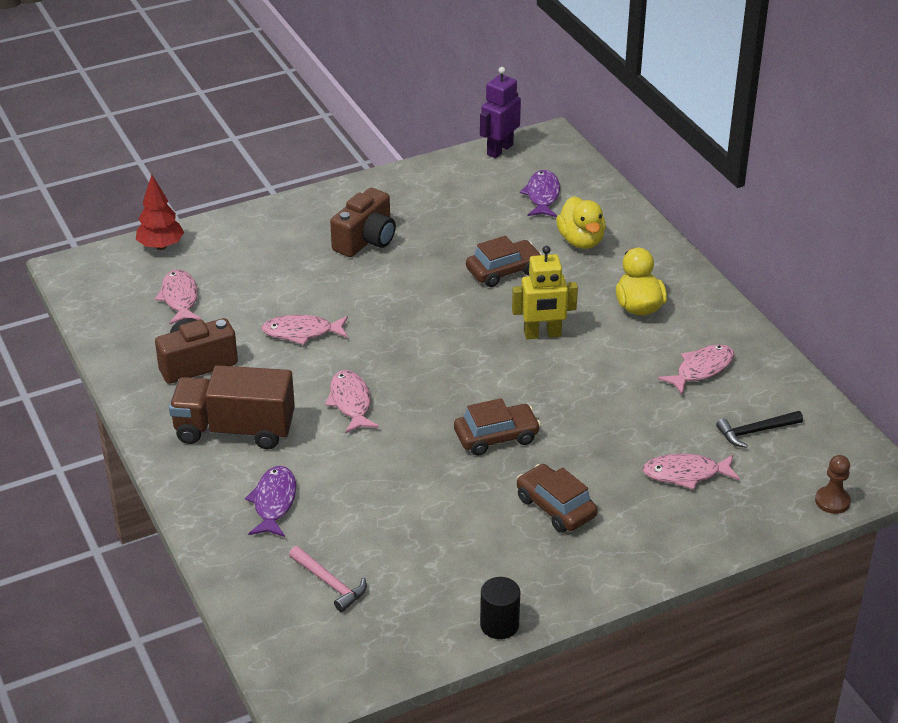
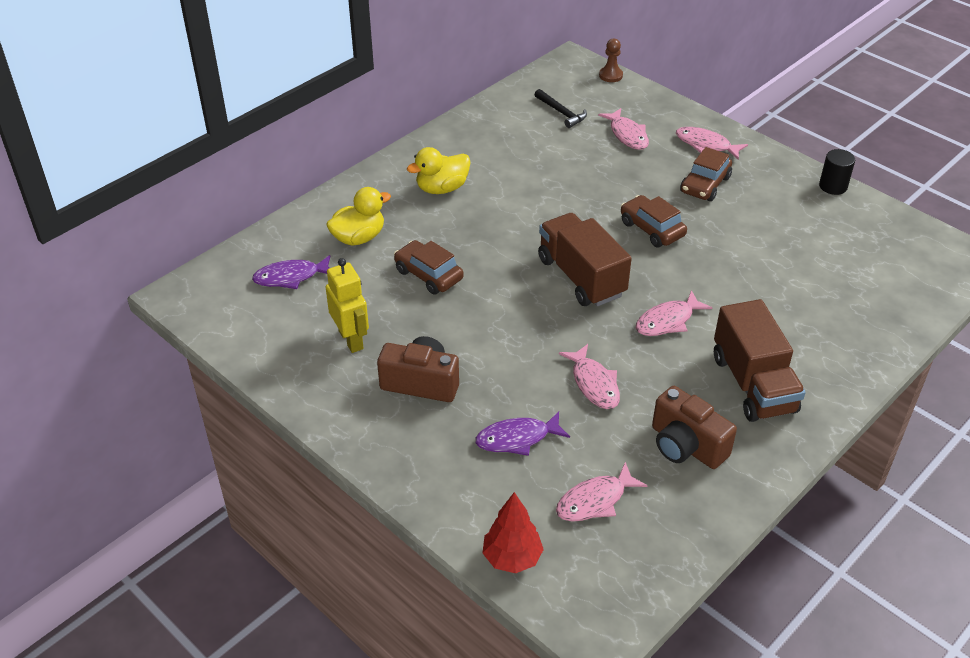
camera: 110 degrees left, 5 degrees up
purple fish [245,466,296,537] -> purple fish moved to [475,412,570,456]
pink hammer [289,546,367,612] -> none
purple robot [480,67,521,158] -> none
yellow robot [512,246,578,339] -> yellow robot moved to [326,258,369,353]
pink fish [658,344,734,395] -> pink fish moved to [676,127,748,160]
none -> brown truck [538,213,632,306]

